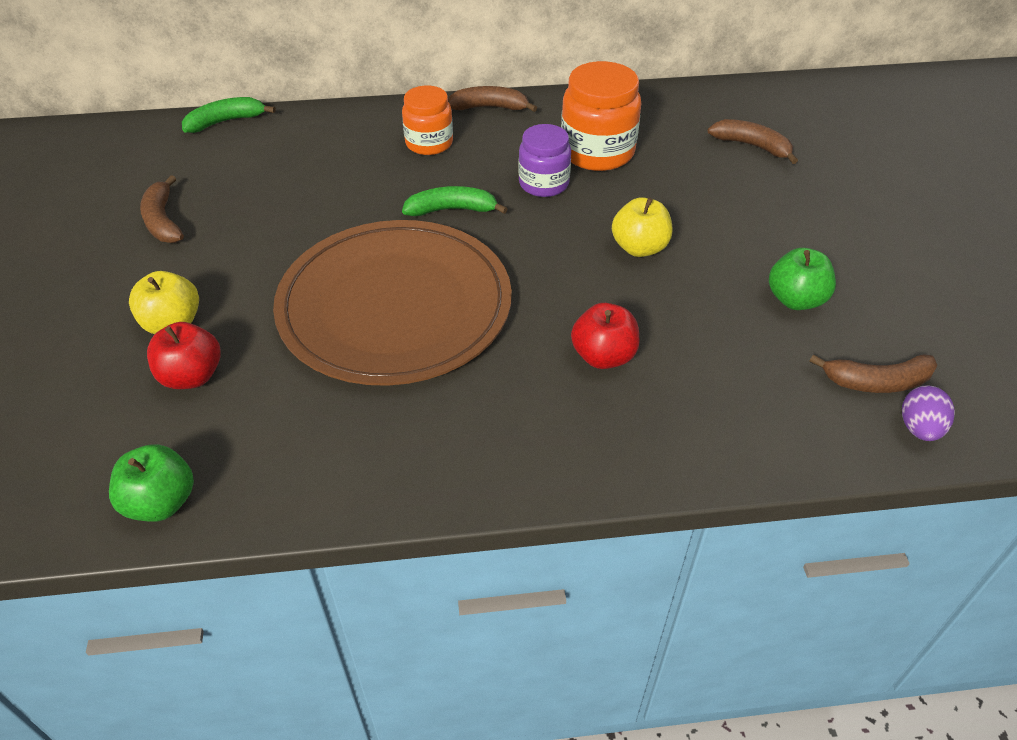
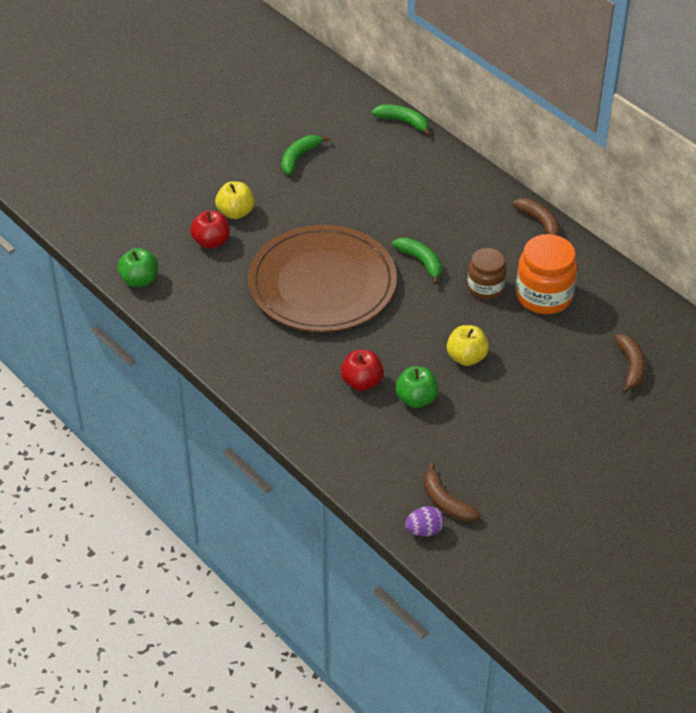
camera: 55 degrees right, 0 degrees up
brown banana [140,175,184,243] -> green banana [281,135,330,175]
orange jar [402,86,453,155] -> none
purple jar [518,124,571,197] -> brown jar [467,248,507,300]
green apple [769,248,836,310] -> green apple moved to [395,366,438,408]

